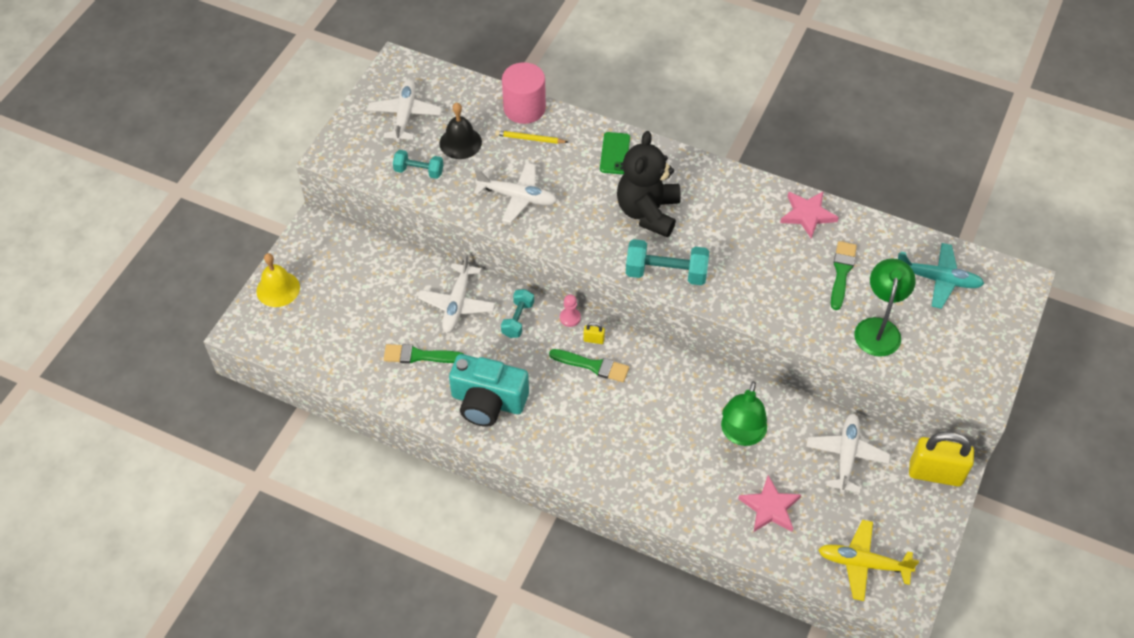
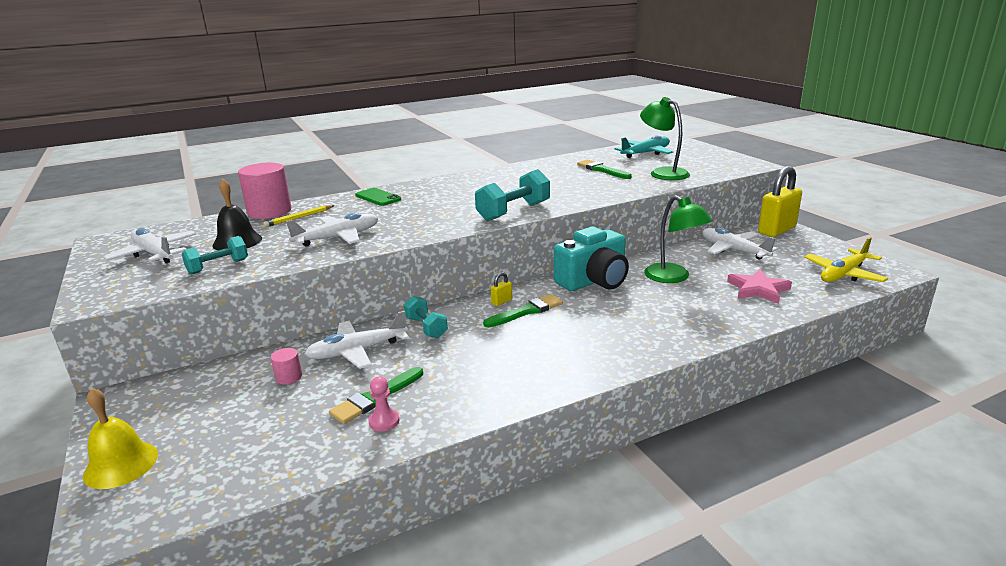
camera: 50 degrees left, 30 degrees down
white plane [418,254,495,333] -> white plane turned 105 degrees clockwise [305,311,409,369]
turquoise camera [449,354,529,427] -> turquoise camera moved to [554,227,629,291]
pink pawn [560,294,581,327] -> pink pawn moved to [369,376,399,431]
black teddy bear [617,131,681,237] -> none
pink star [780,191,839,239] -> none
none -> pink cylinder [271,348,302,384]

